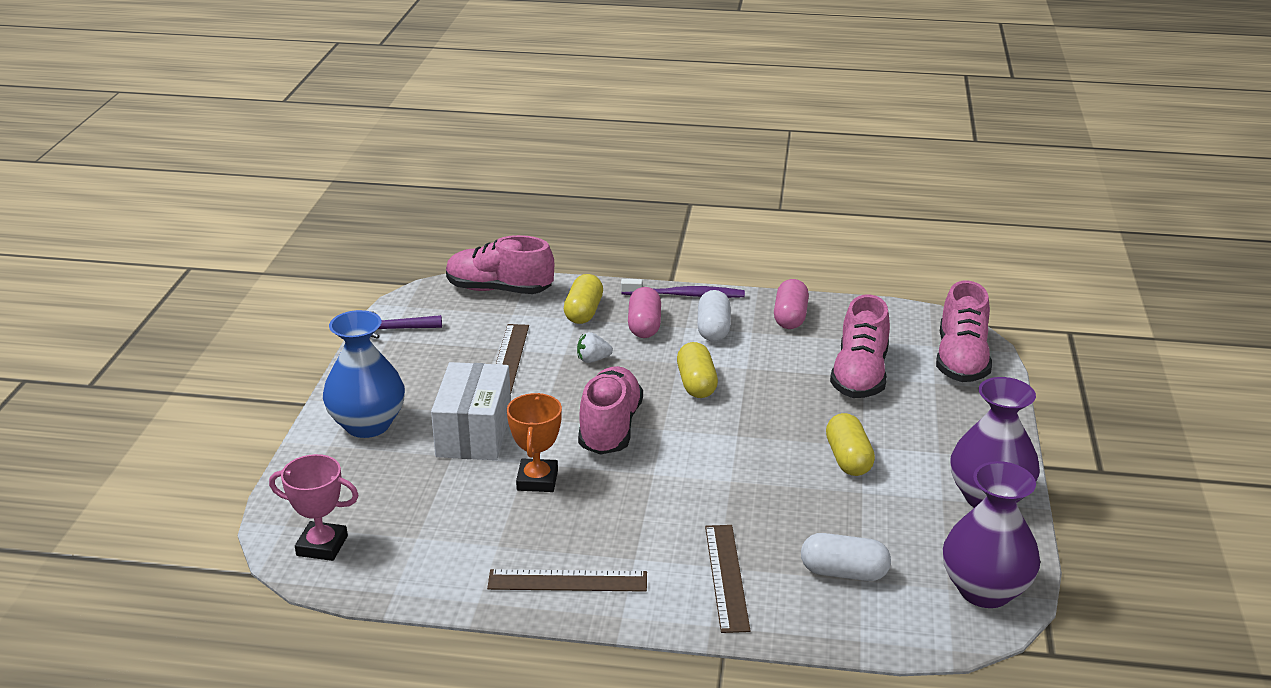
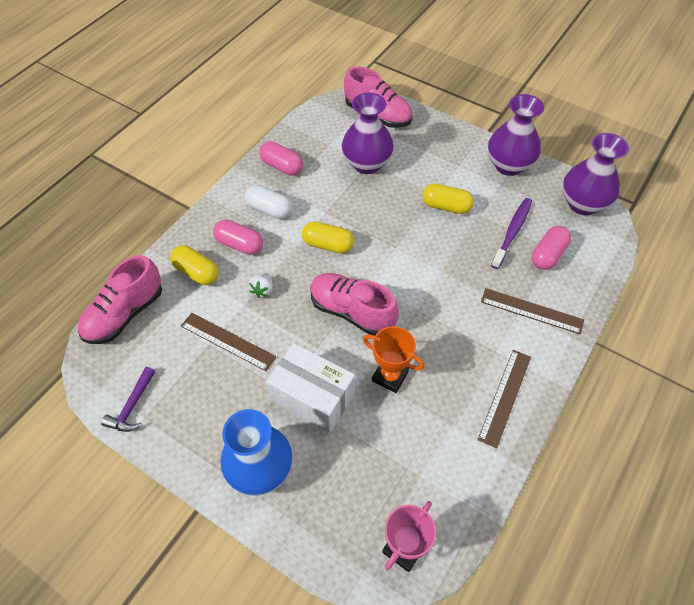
camera: 65 degrees left, 25 degrees up
purple toothbrush [621,279,745,298] -> purple toothbrush moved to [491,198,532,269]
white capsule [801,533,891,581] -> pink capsule [531,226,571,270]
pink shoe [830,295,890,398] -> purple vase [342,93,394,174]

